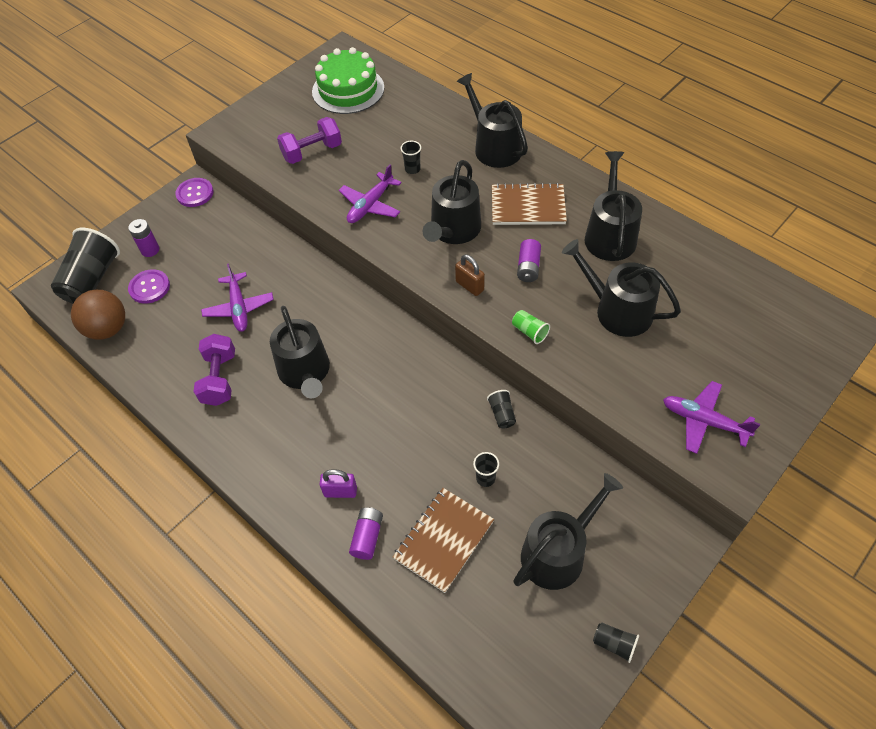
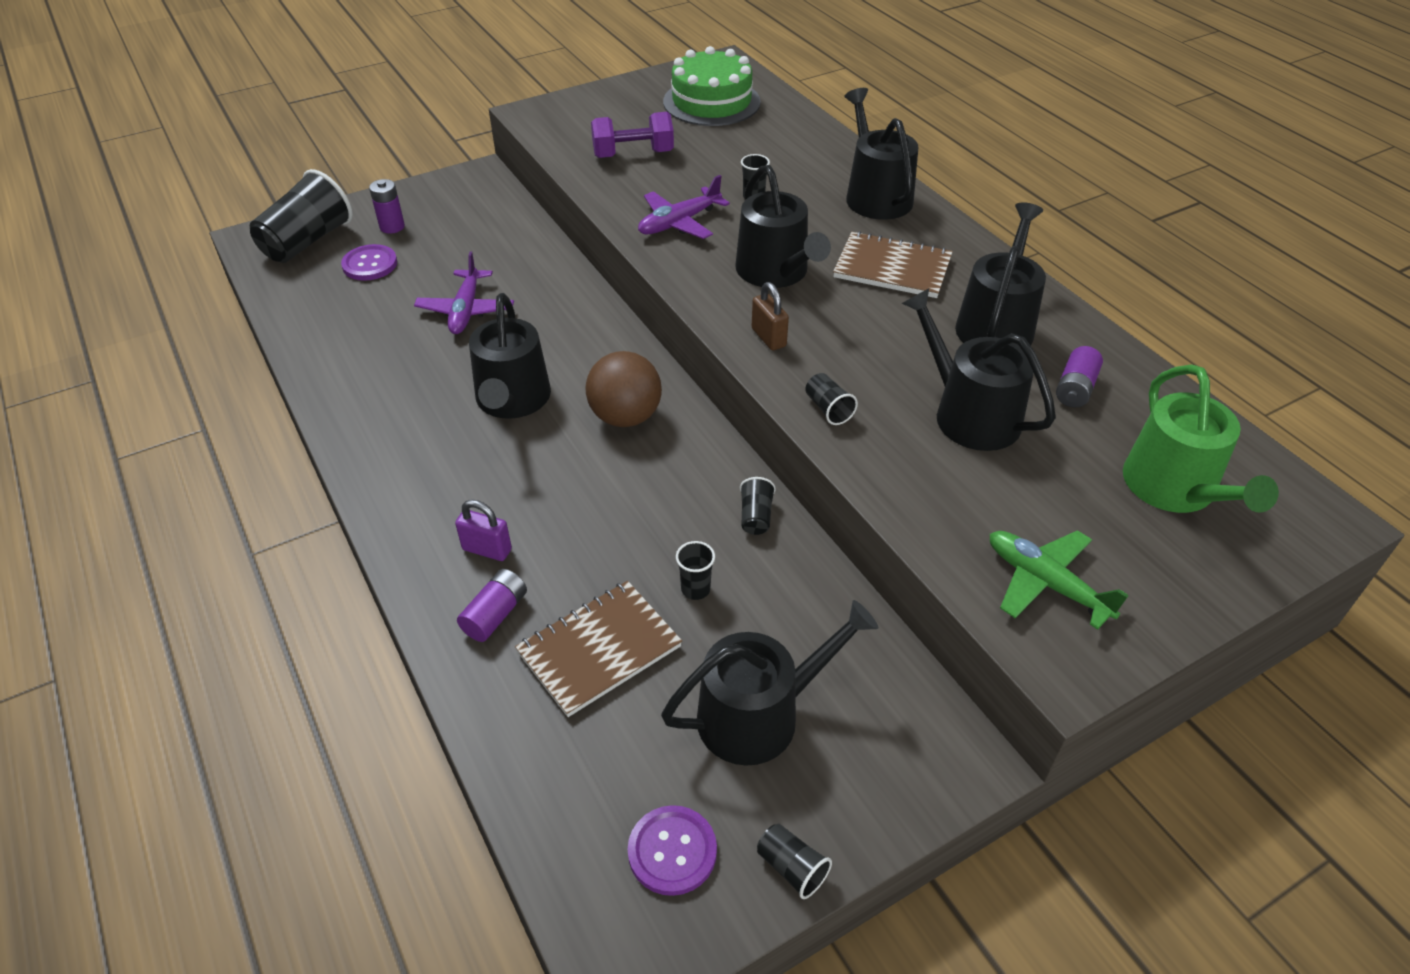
camera: 15 degrees right, 10 degrees down
brown ball [71,290,125,340] -> brown ball moved to [586,351,662,427]
purple button [175,178,214,207] -> purple button moved to [628,805,717,896]
purple dumbbell [194,334,235,406] -> none
black watering can [423,160,481,244] -> black watering can turned 60 degrees counterclockwise [735,165,831,288]
green cup [512,310,550,344] -> black cup [805,373,858,425]
purple battery [517,239,541,282] -> purple battery moved to [1056,346,1103,408]
purple plane [663,381,760,454] -> green plane [990,530,1129,630]
none -> green watering can [1123,364,1279,513]

